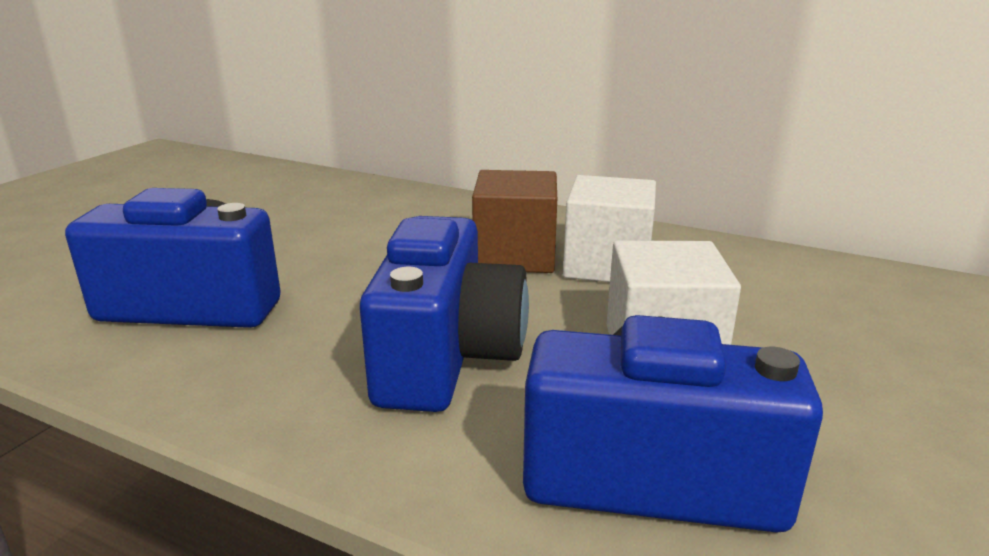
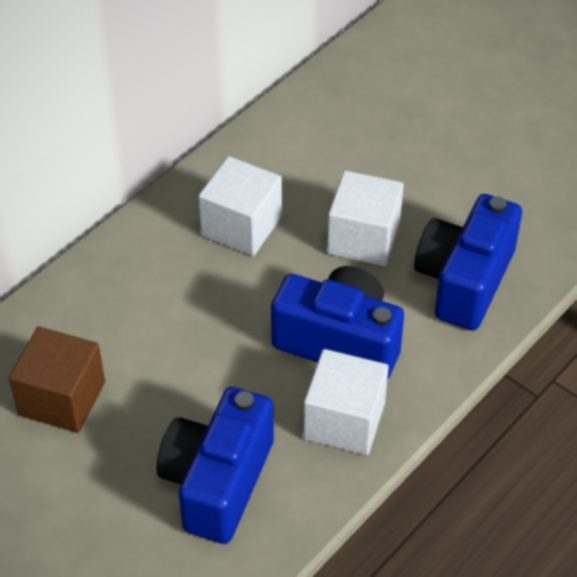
camera: 75 degrees left, 25 degrees up
brown cube [472,170,557,273] -> brown cube moved to [9,327,105,433]
none -> white cube [303,349,388,455]

